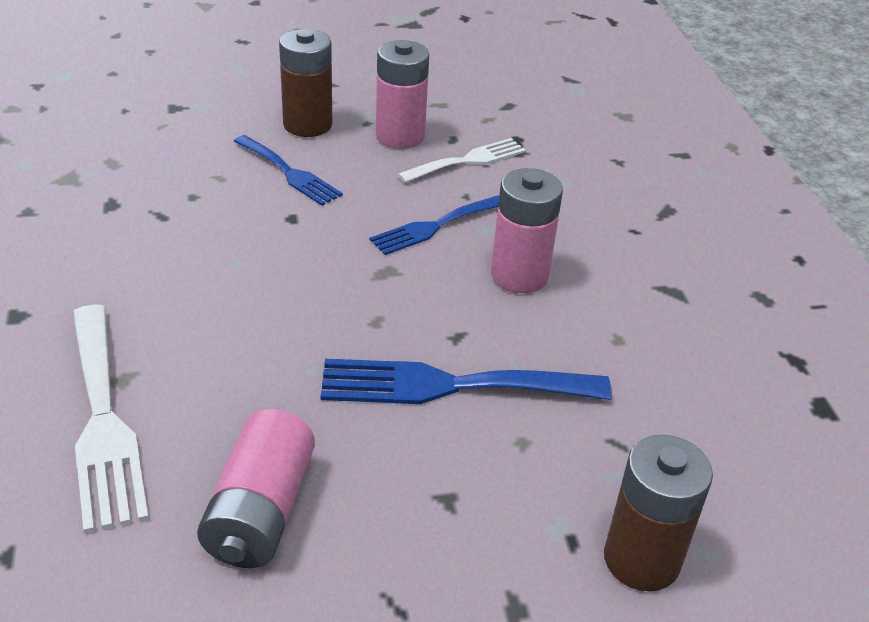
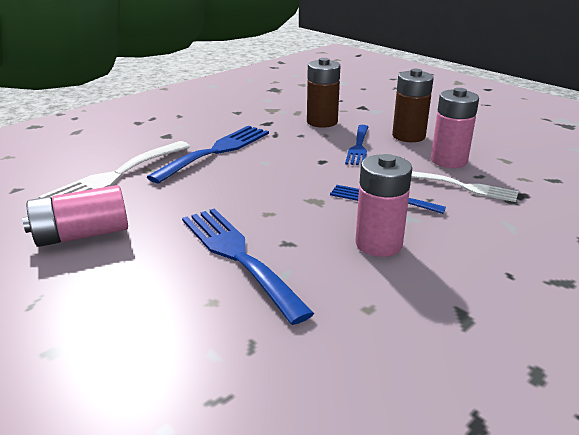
camera: 60 degrees right, 10 degrees down
brown battery [604,435,713,592] -> brown battery moved to [307,58,340,128]
none -> blue fork [147,126,269,183]

